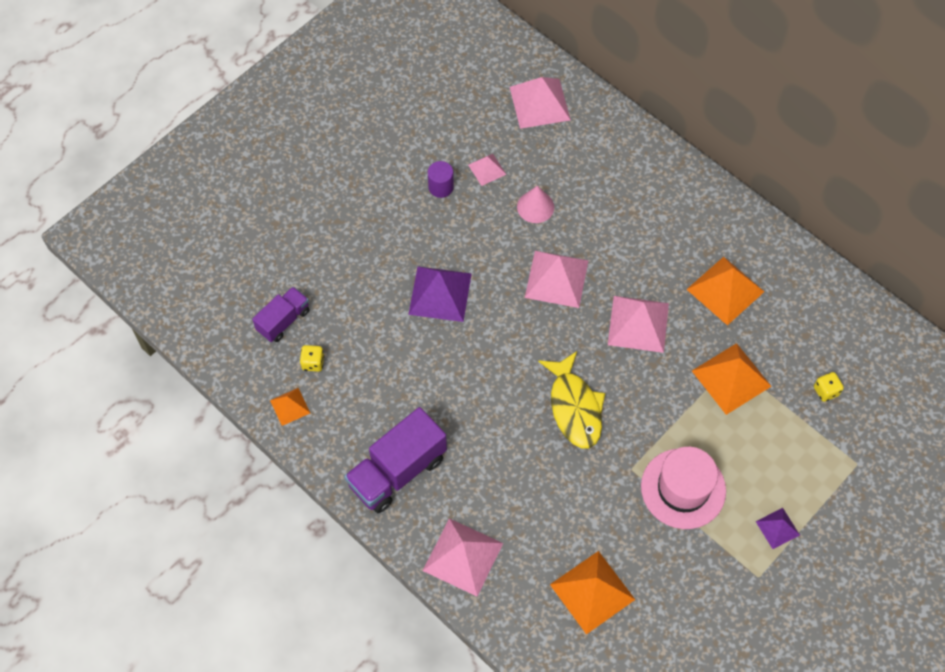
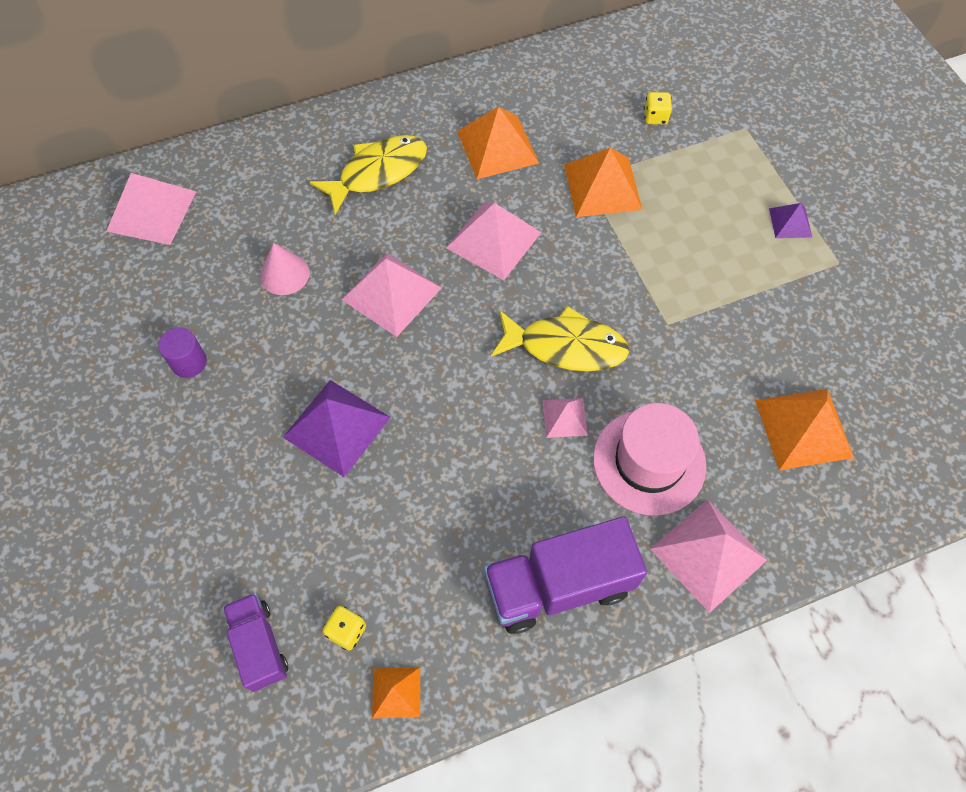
camera: 65 degrees left, 0 degrees up
purple truck [344,407,447,513] -> purple truck turned 90 degrees clockwise [484,517,647,634]
pink pyramid [468,154,507,186] -> pink pyramid moved to [542,398,588,438]
pink hat [641,447,726,529] -> pink hat moved to [593,403,706,516]
none -> yellow fish [310,135,427,215]

